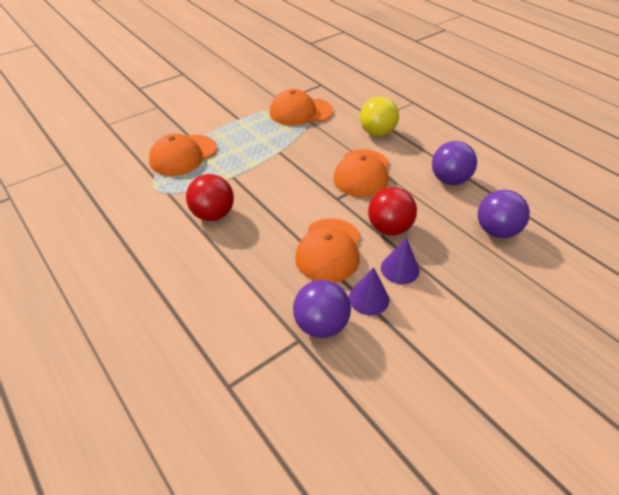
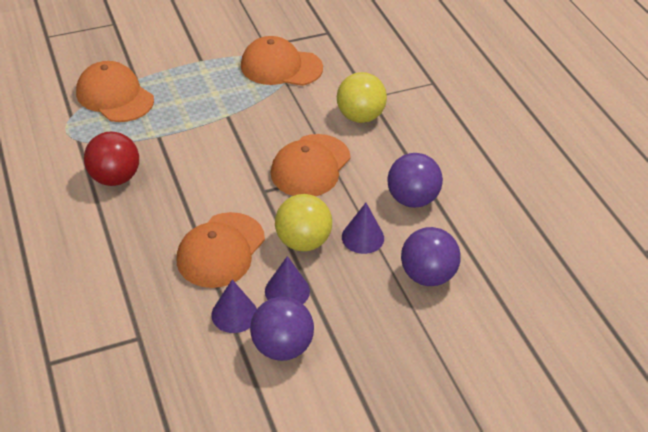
camera: 15 degrees right, 0 degrees up
orange cap [149,134,217,176] -> orange cap turned 75 degrees clockwise [76,61,154,122]
purple ball [293,280,351,338] -> purple ball moved to [250,297,314,361]
red ball [368,187,417,236] -> yellow ball [275,194,332,251]
none -> purple cone [342,203,384,254]

